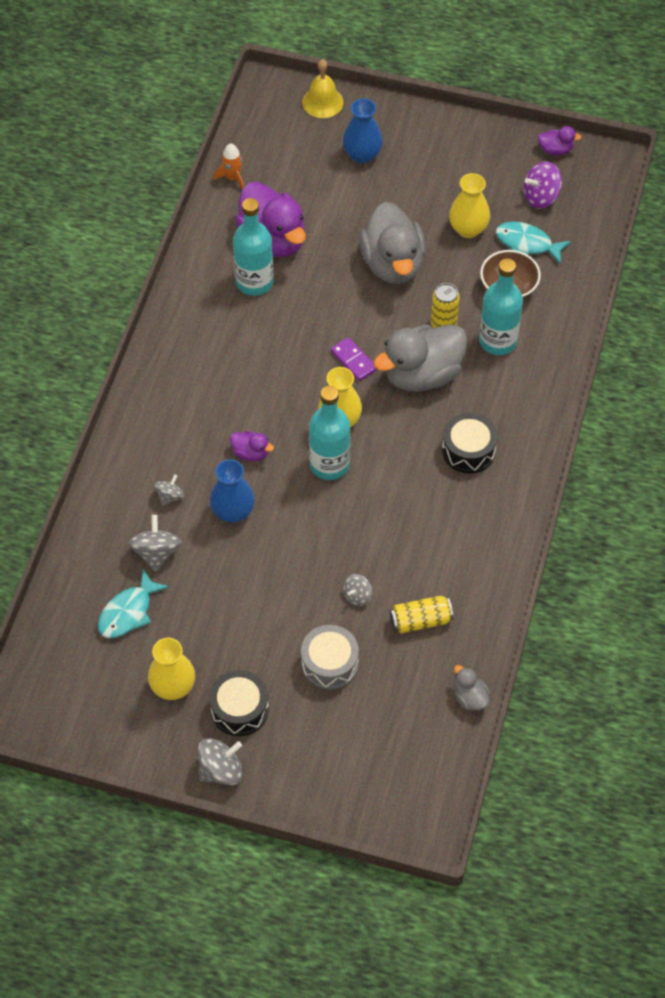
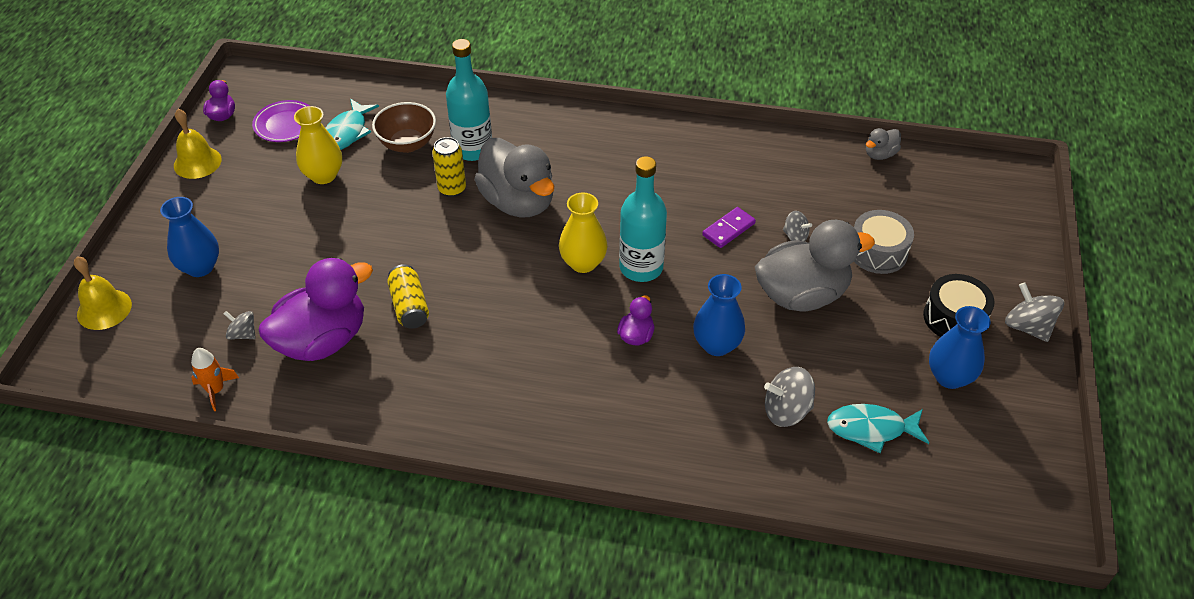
camera: 95 degrees left, 10 degrees down
turquoise fish [98,569,170,638] -> turquoise fish turned 150 degrees clockwise [827,404,929,453]
yellow vase [148,638,195,700] -> blue vase [929,306,991,389]
grey spinning top [155,474,184,506] -> grey spinning top moved to [224,311,256,339]
turquoise bottle [233,198,274,296] -> none
purple domino [331,337,377,381] -> purple domino moved to [702,207,756,248]
grey duck [359,202,426,284] -> grey duck moved to [755,220,875,311]
yellow can [390,596,453,634] -> yellow can moved to [387,264,429,329]
black drum [442,413,498,474] -> none
purple spinning top [523,161,562,208] -> purple plate [252,100,310,142]
none -> yellow bell [174,109,222,179]

